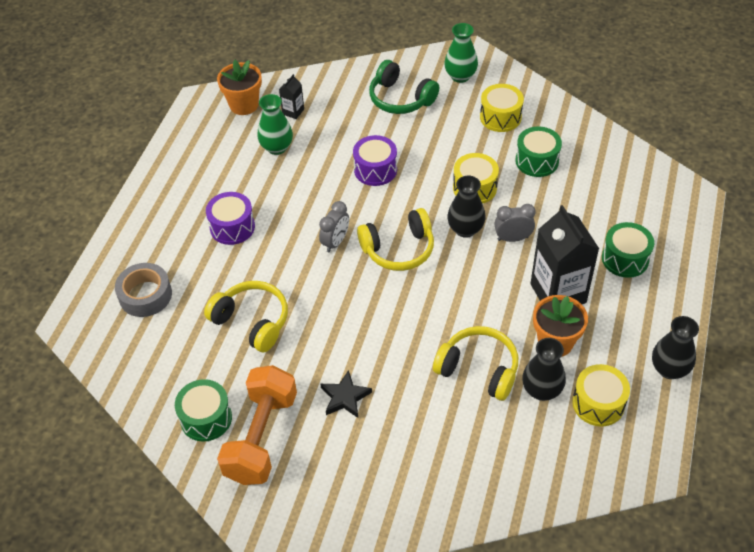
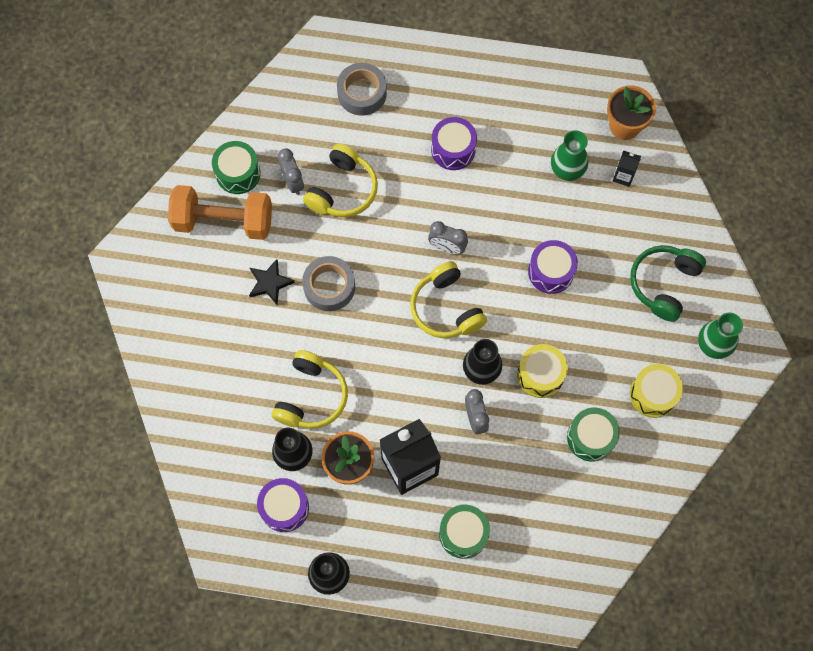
camera: 80 degrees right, 20 degrees up
yellow drum [572,364,630,426] -> purple drum [257,478,309,532]
none -> grey clock [278,149,304,195]
none -> grey tape [302,256,355,311]

